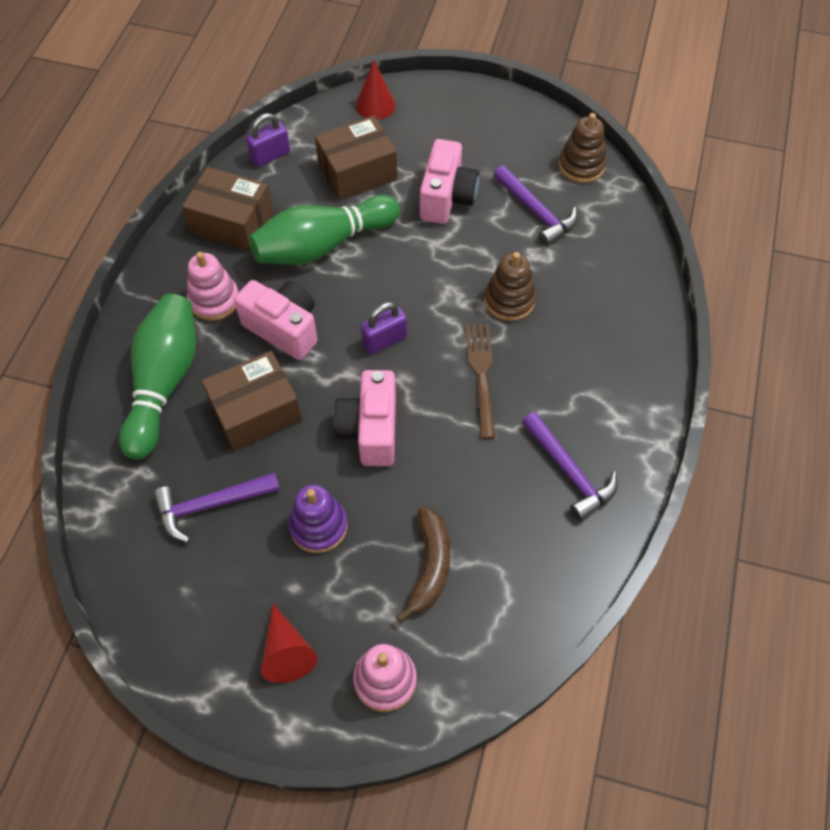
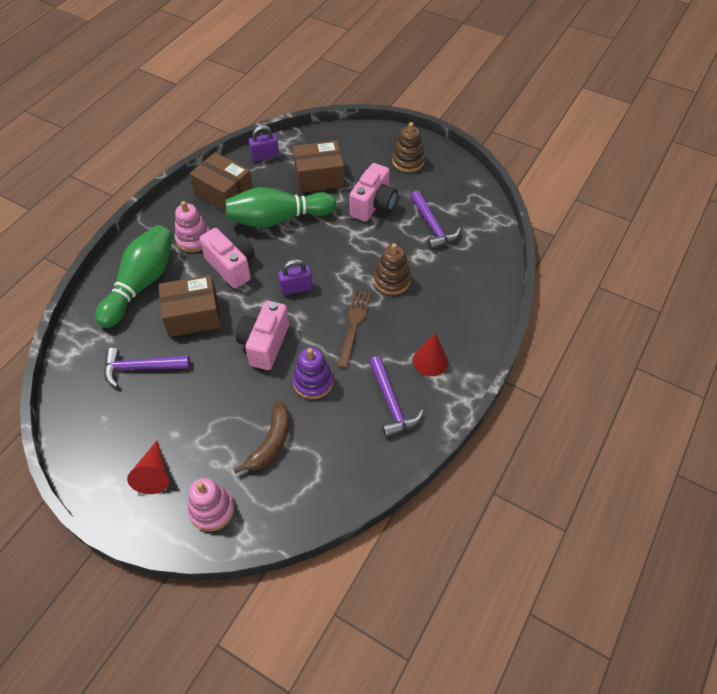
camera: 15 degrees right, 5 degrees down
purple stacking toy [289,485,348,553] -> purple stacking toy moved to [292,347,333,399]
red cone [356,60,396,120] -> red cone moved to [413,333,448,376]
brown stacking toy [559,113,607,183] -> brown stacking toy moved to [392,122,425,172]

